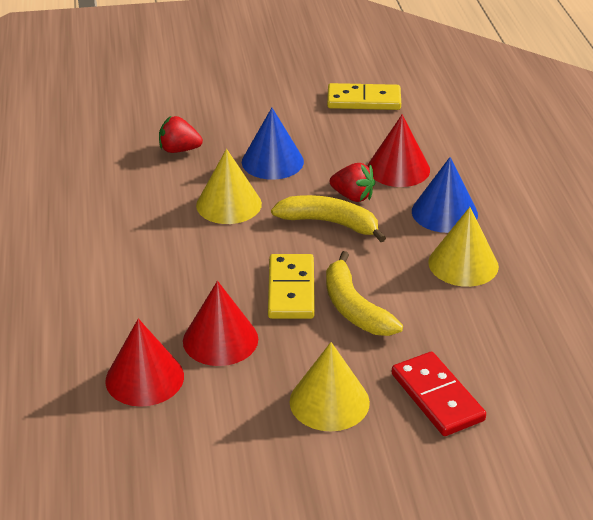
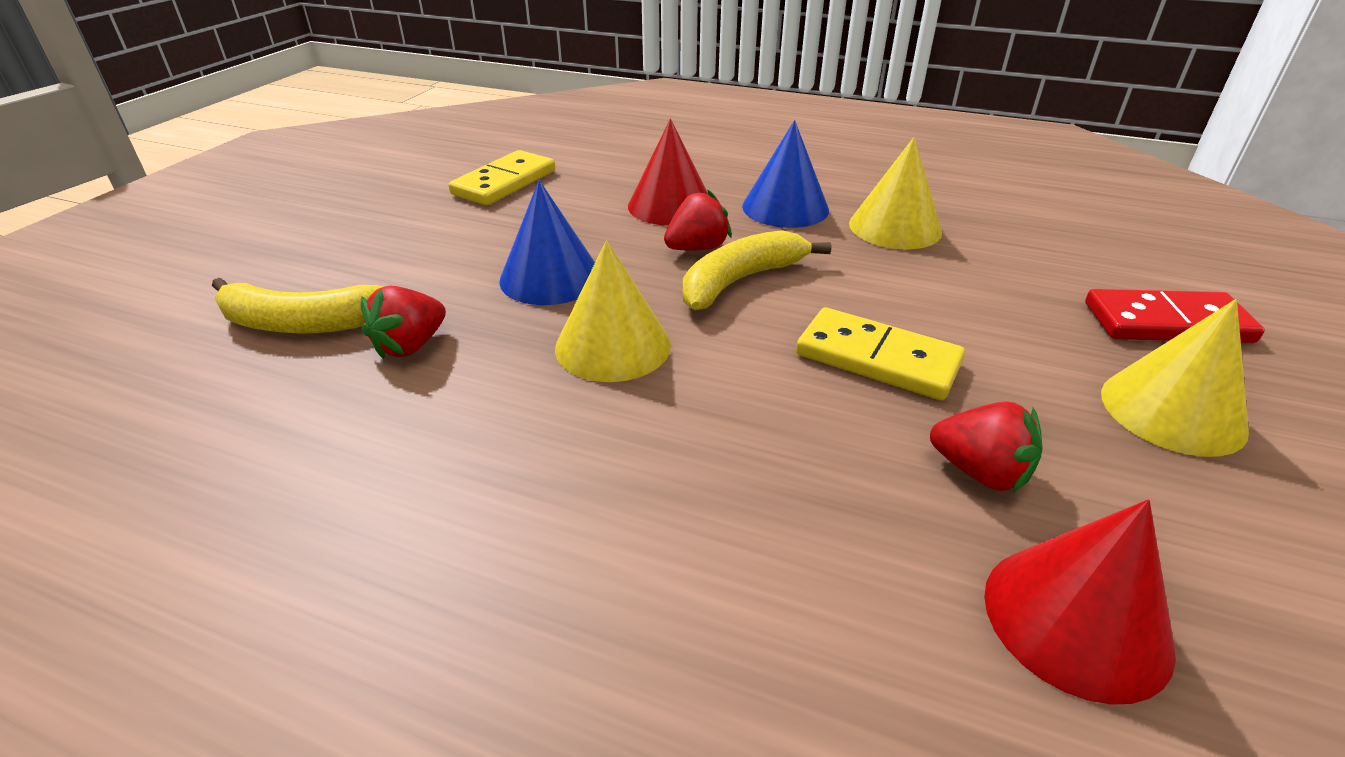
camera: 60 degrees left, 0 degrees up
red cone [183,281,258,366] -> red strawberry [930,401,1043,494]
yellow banana [326,251,403,336] -> yellow banana moved to [212,278,383,334]

